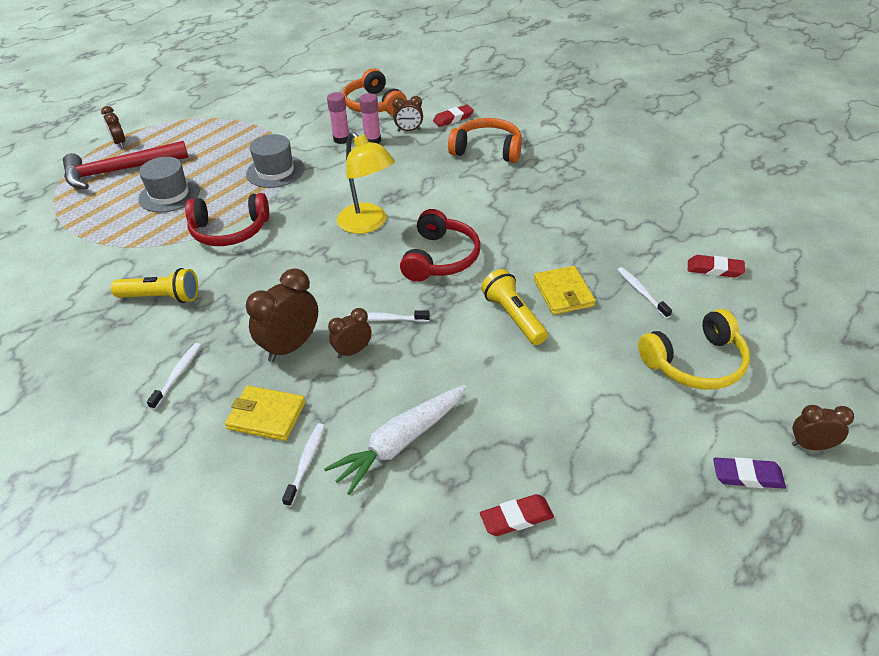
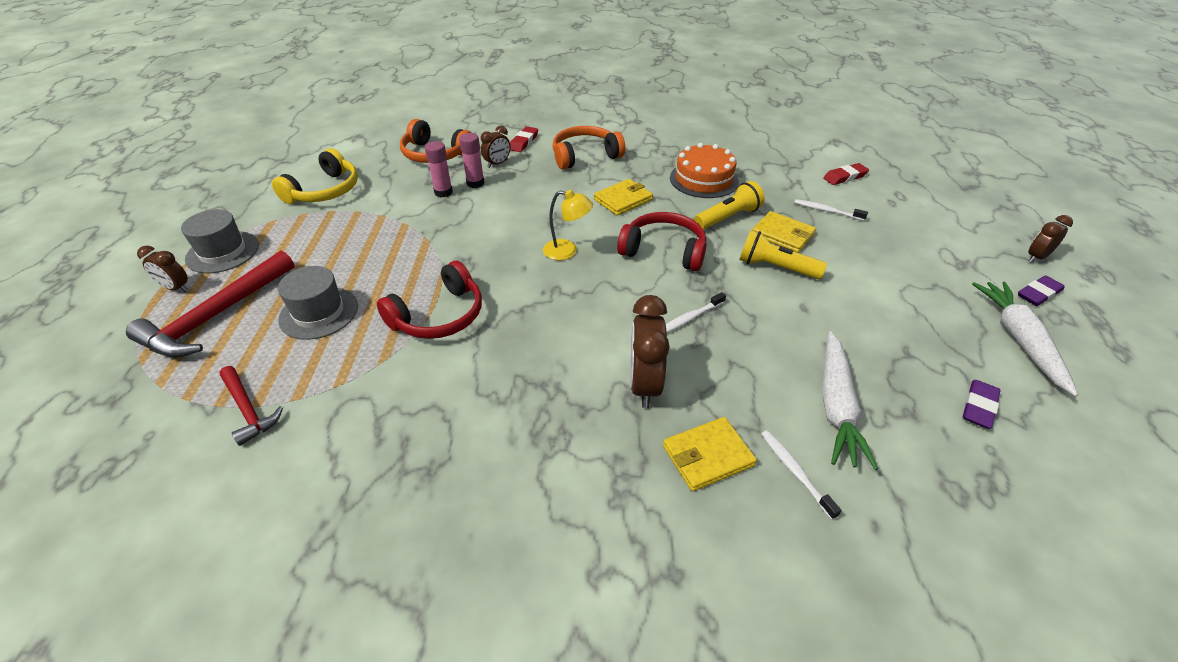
camera: 40 degrees left, 0 degrees up
yellow flashlight [111,268,198,303] -> yellow flashlight moved to [694,181,765,230]
white toothbrush [147,343,201,410] -> none
grey hat [246,134,305,188] -> grey hat moved to [181,209,259,273]
brown clock [328,308,372,359] -> none
yellow lamp [337,131,395,234] -> yellow lamp [543,190,593,260], size x0.65
red headphones [400,209,480,282] -> red headphones turned 45 degrees counterclockwise [617,212,706,271]
red eraser [480,494,554,536] -> purple eraser [962,380,1001,429]
yellow headphones [638,309,750,390] -> yellow headphones moved to [272,148,358,204]
none -> red hammer [219,366,283,446]
none -> yellow wallet [594,179,653,216]
none -> orange cake [670,143,739,198]
none -> white carrot [972,282,1078,396]

